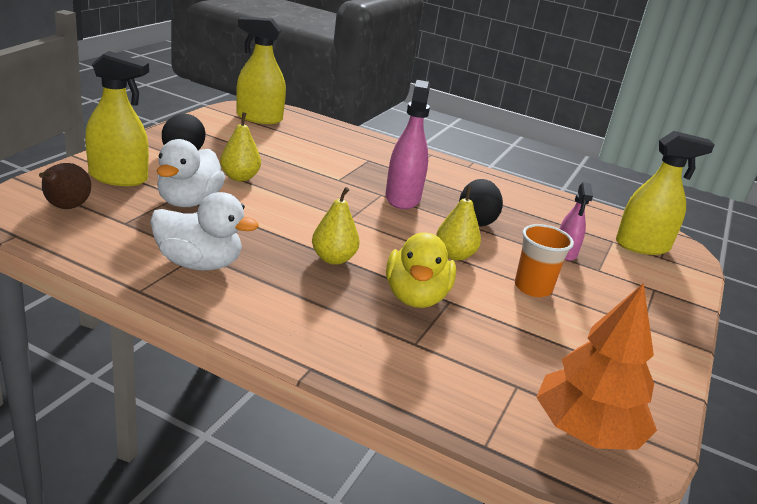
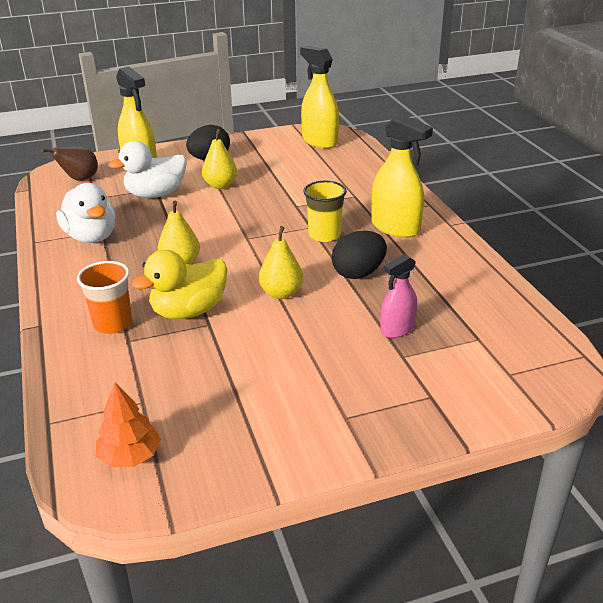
camera: 50 degrees right, 5 degrees up
pink spray bottle [385,80,430,209] -> yellow cup [303,181,347,242]
orange cup [515,224,574,297] -> orange cup moved to [77,261,132,334]
orange tree [536,283,657,450] -> orange tree [96,382,161,467], size x0.58
yellow spray bottle [616,131,715,255] -> yellow spray bottle moved to [372,114,433,238]

